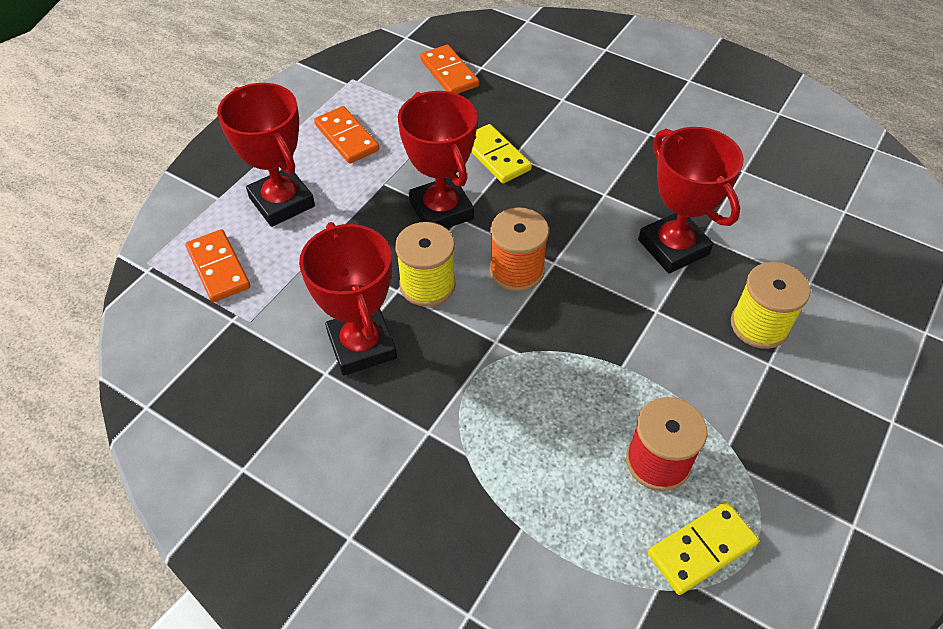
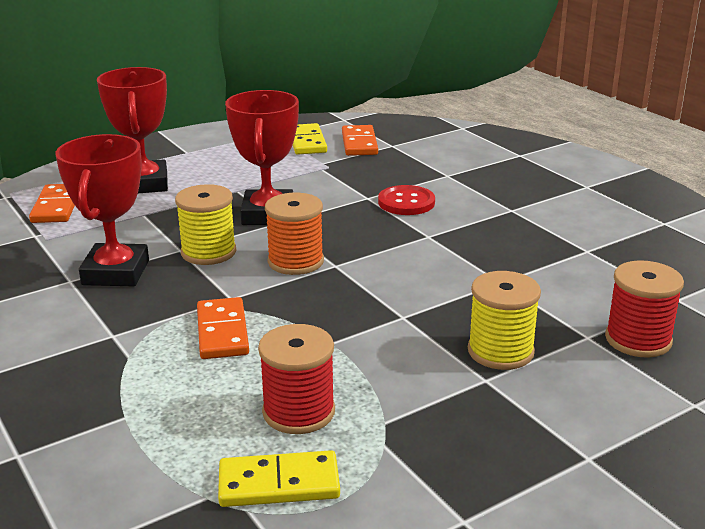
camera: 25 degrees right, 25 degrees down
orange domino [314,106,379,164] -> orange domino moved to [197,297,249,359]
yellow domino [471,124,532,184] -> yellow domino moved to [293,123,327,155]
red trophy [638,127,744,274] -> none
none -> red button [378,185,435,215]
none -> red spool [605,260,684,358]

